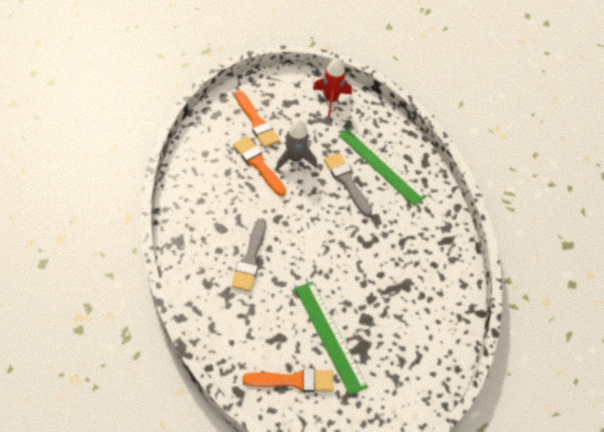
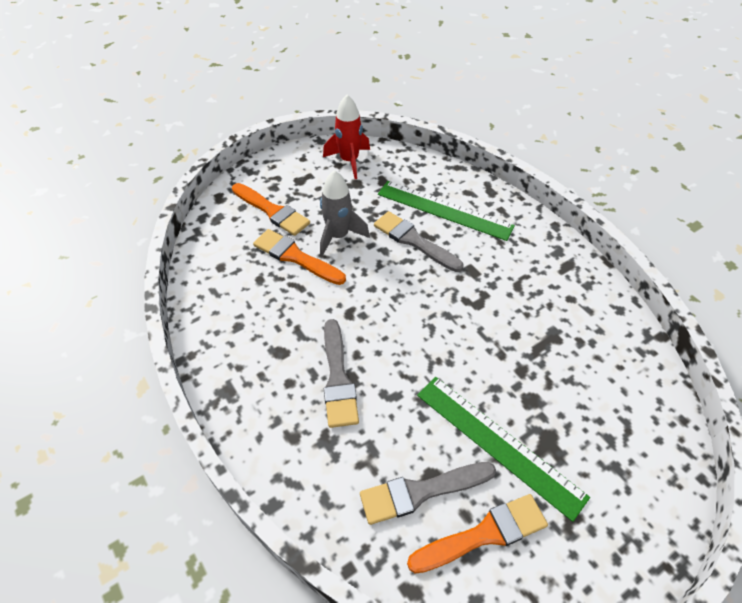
camera: 15 degrees left, 5 degrees down
none -> grey brush [360,462,496,525]

